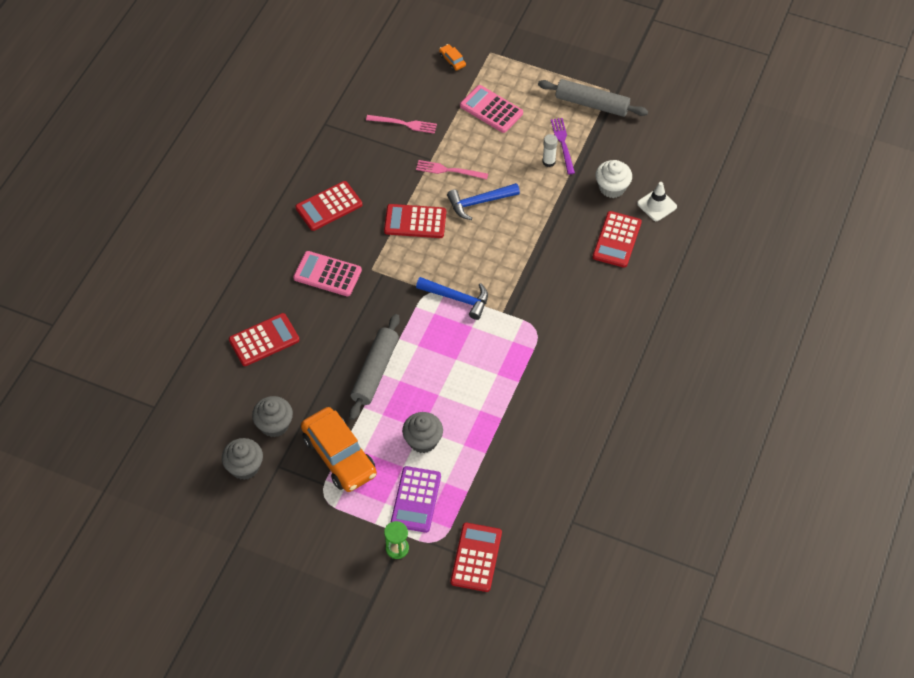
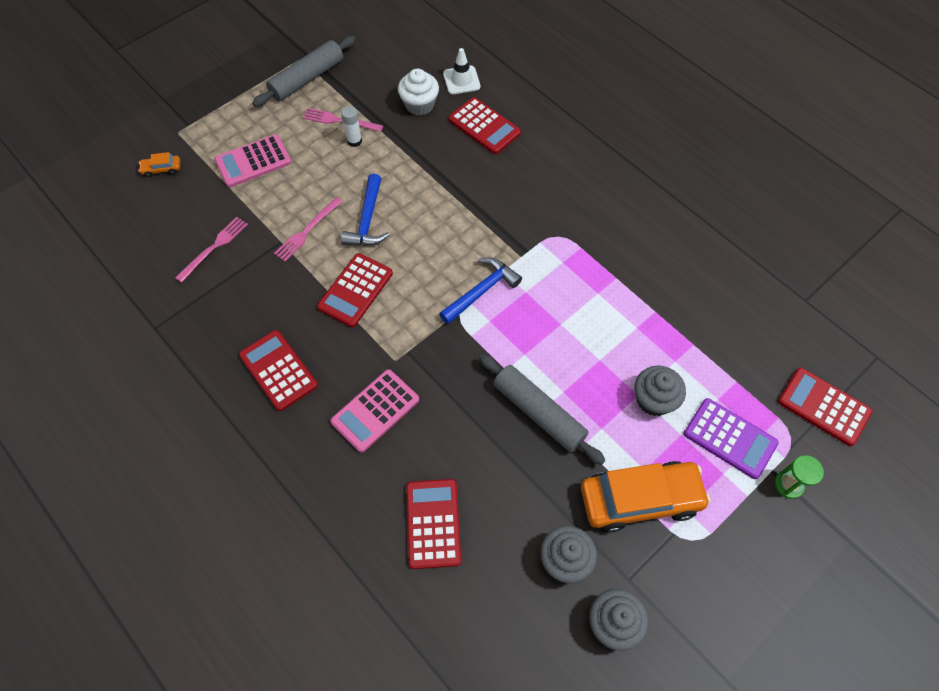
camera: 65 degrees left, 5 degrees up
red calculator [295,181,362,231] -> red calculator turned 150 degrees clockwise [239,330,318,411]
purple fork [551,118,575,174] -> pink fork [303,108,383,132]

